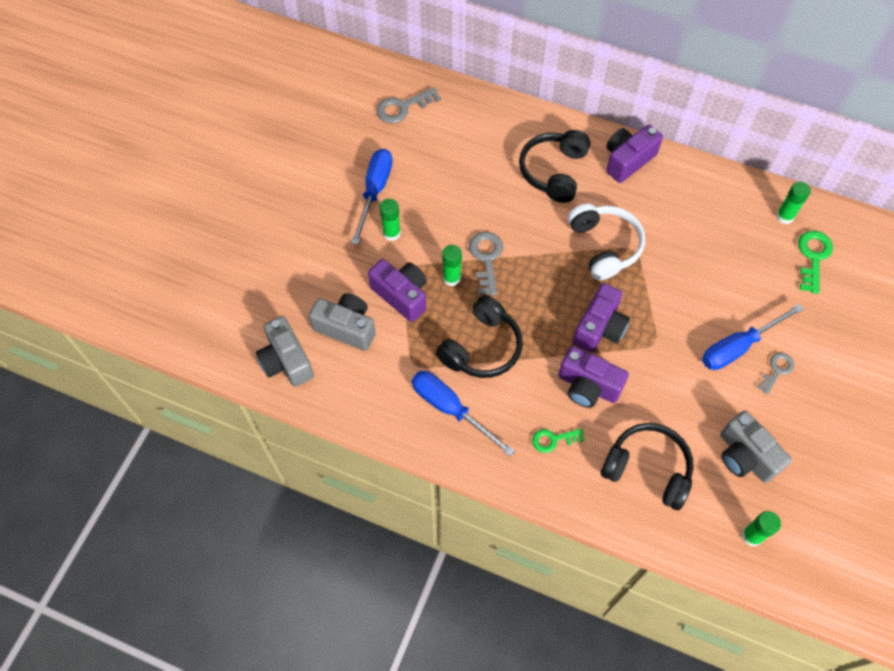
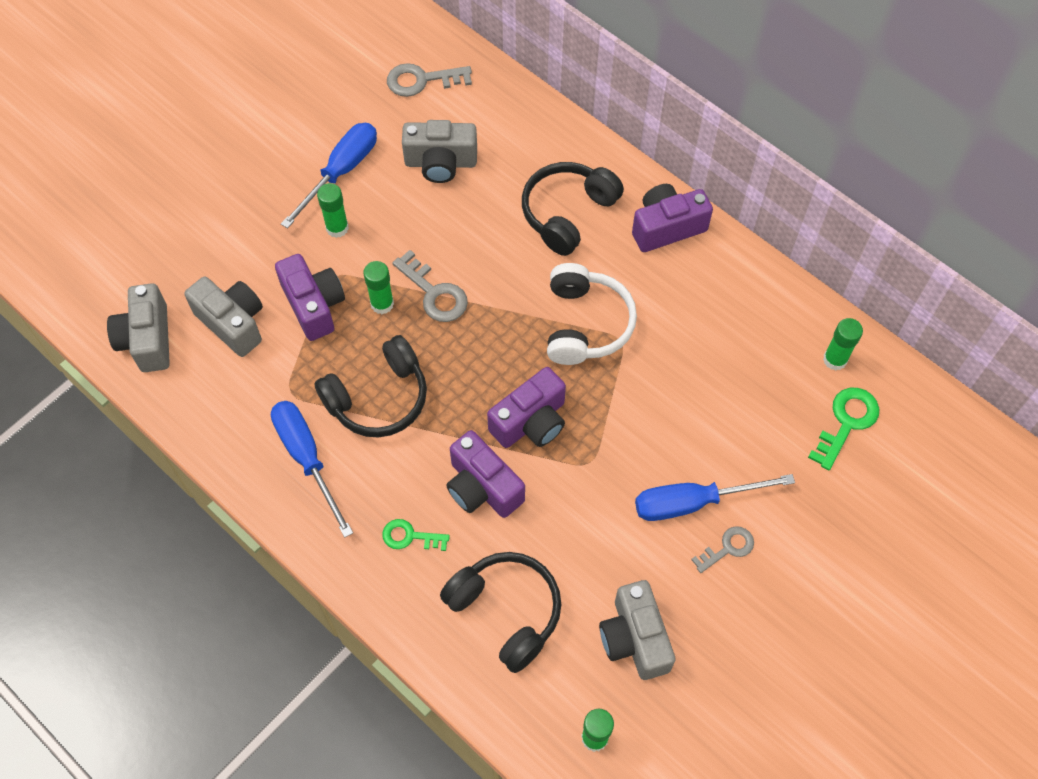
camera: 20 degrees right, 0 degrees up
grey key [469,232,503,295] -> grey key turned 120 degrees clockwise [392,250,468,322]
none -> grey camera [402,120,477,183]

